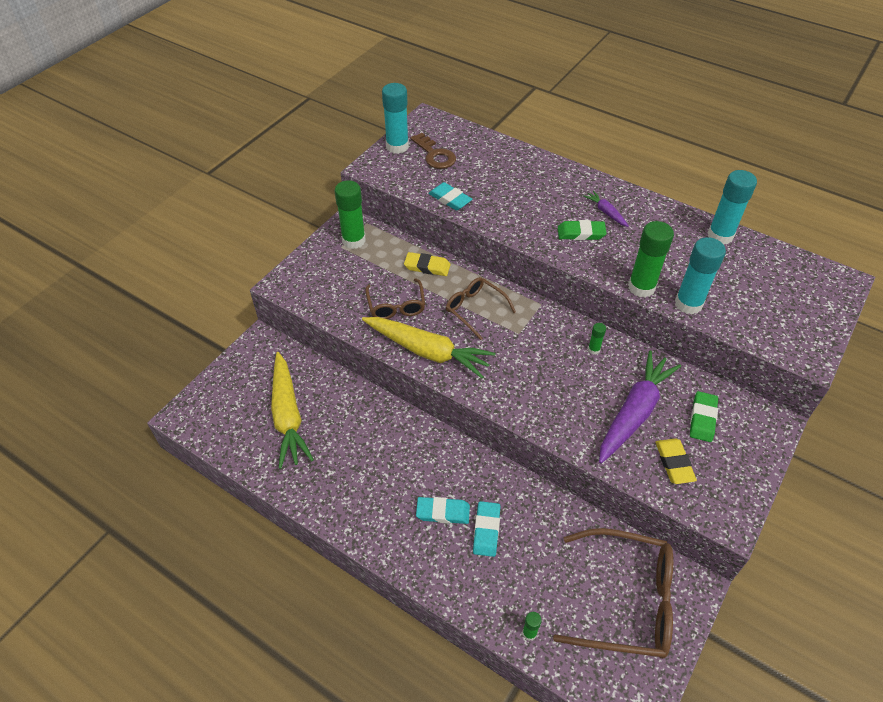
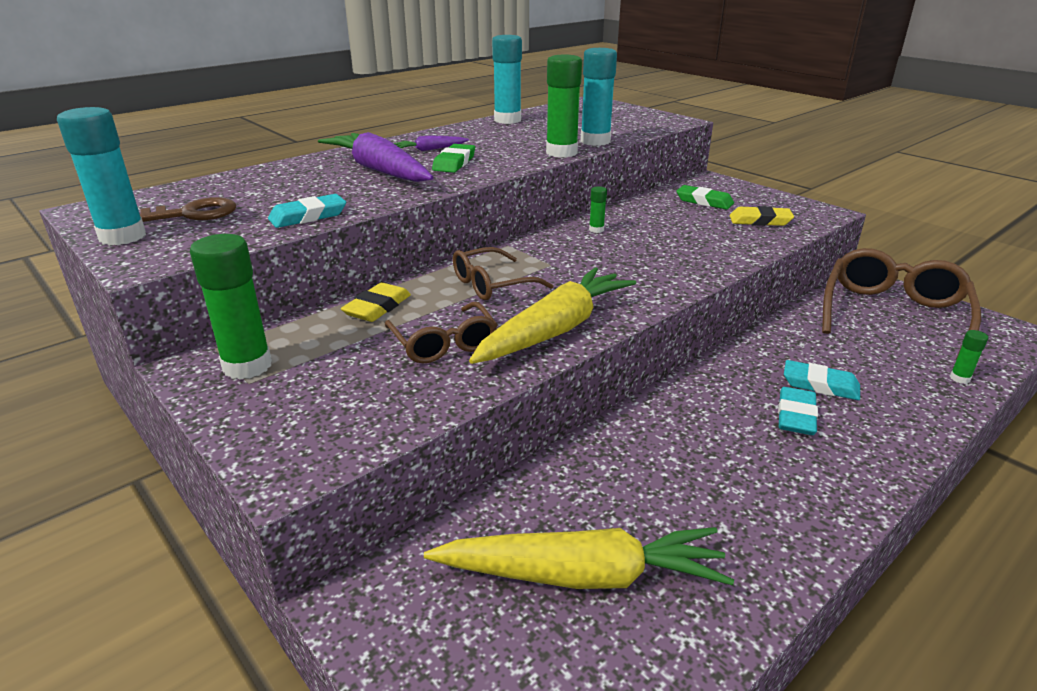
camera: 75 degrees left, 20 degrees down
brown glasses [365,279,425,319] -> brown glasses turned 60 degrees clockwise [385,302,498,364]
purple carrot [599,351,681,464] -> purple carrot moved to [318,132,433,182]

